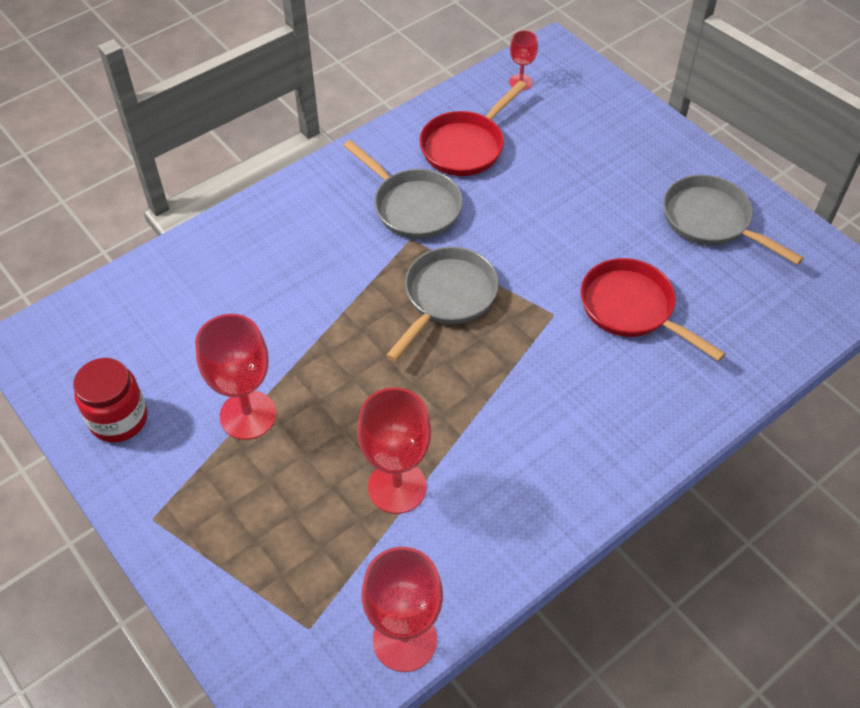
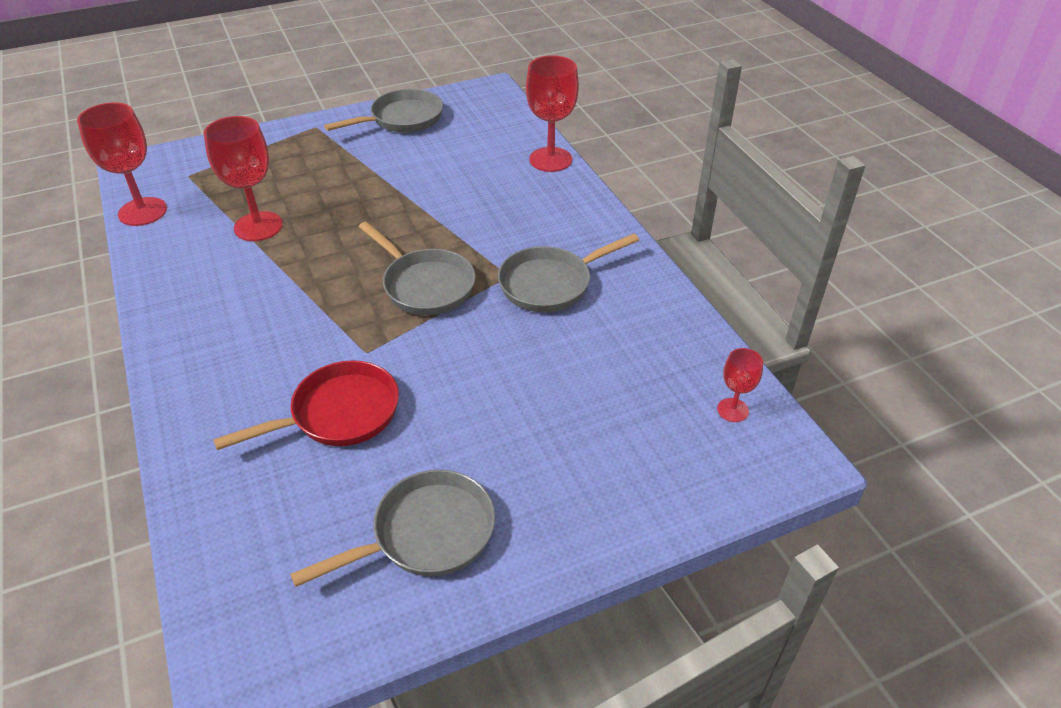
camera: 105 degrees right, 10 degrees down
red jar [73,358,148,443] -> grey pan [324,89,443,133]
red goblet [195,314,277,440] -> red goblet moved to [526,55,579,172]
red pan [419,81,527,176] -> none

